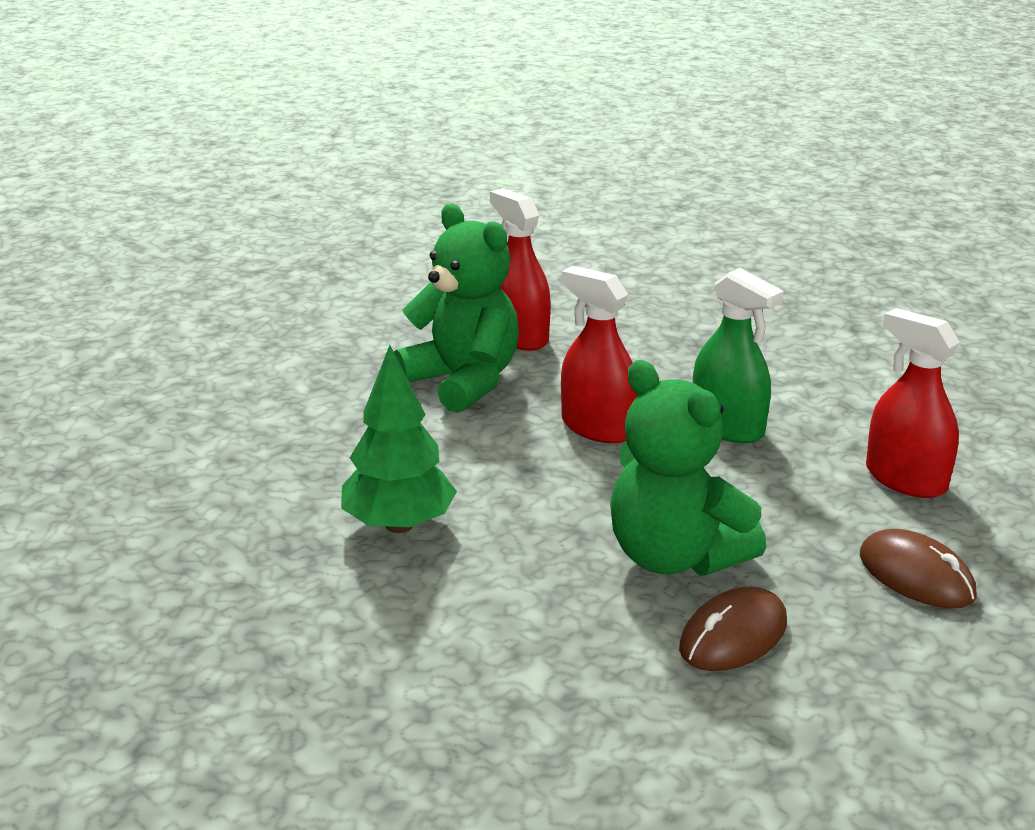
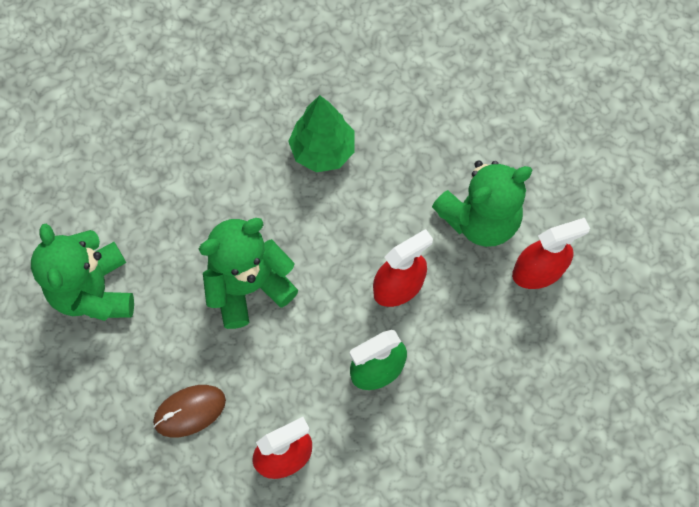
camera: 105 degrees right, 40 degrees up
brown mouse [679,587,787,671] -> none
none -> green teddy bear [31,224,134,321]

